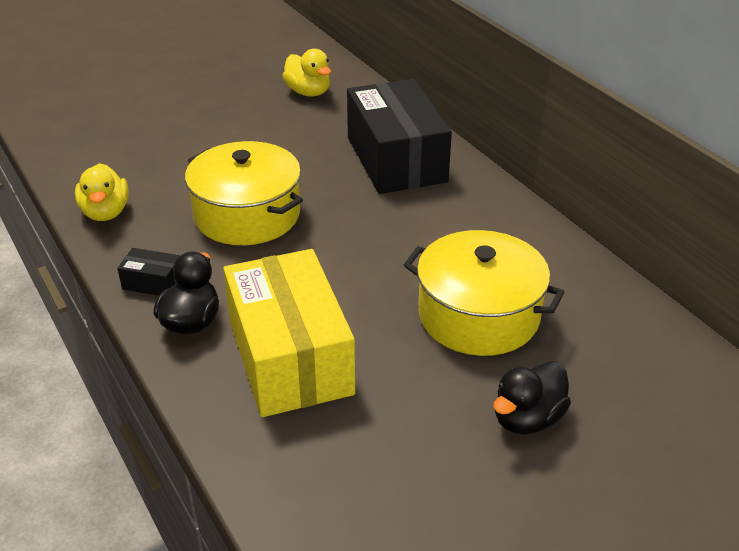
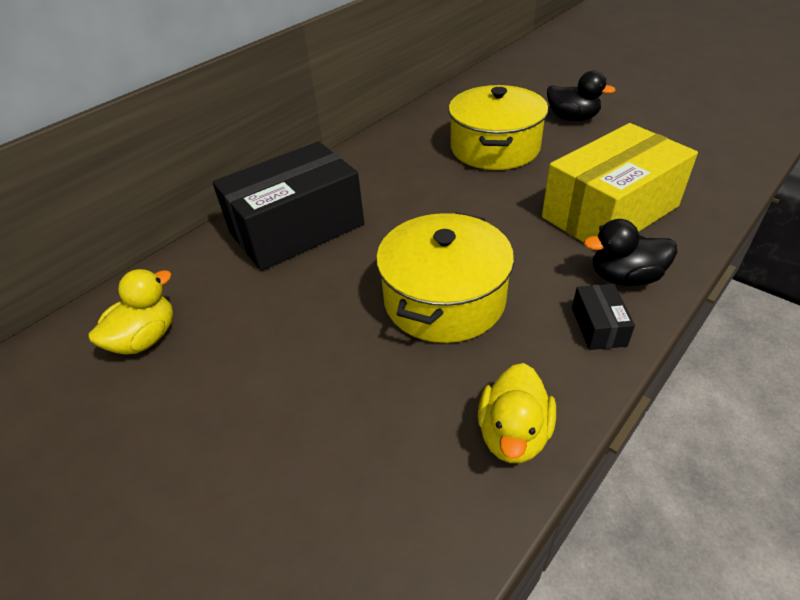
camera: 105 degrees left, 5 degrees up
yellow duck [75,163,129,221] -> yellow duck turned 135 degrees clockwise [478,363,556,463]

